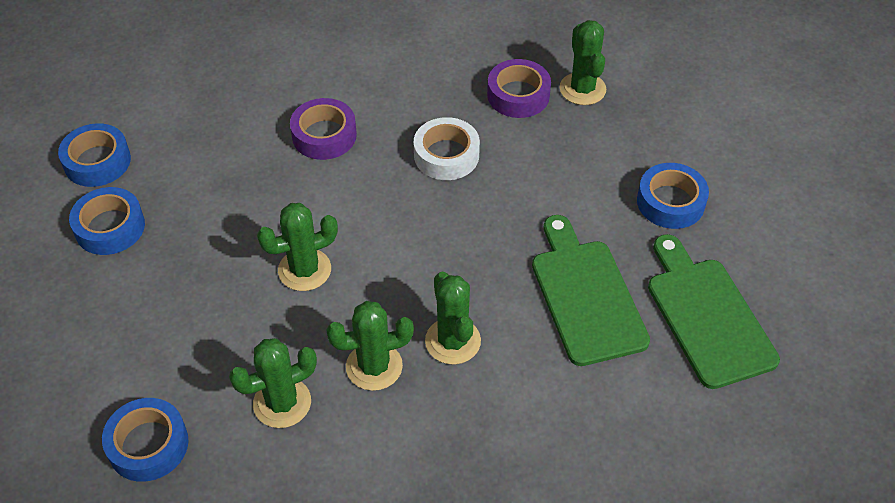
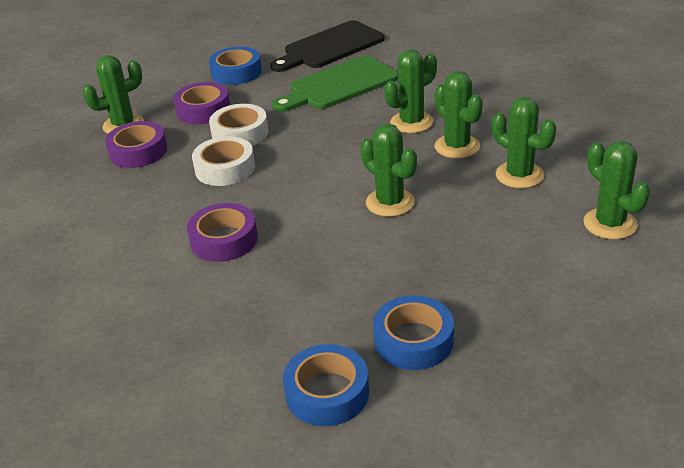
camera: 105 degrees left, 15 degrees down
blue tape [102,398,188,482] -> green cactus [583,141,650,239]
green cutting board [648,234,780,389] -> black cutting board [270,20,385,72]
none -> purple tape [173,82,230,124]
none -> white tape [209,104,268,146]

